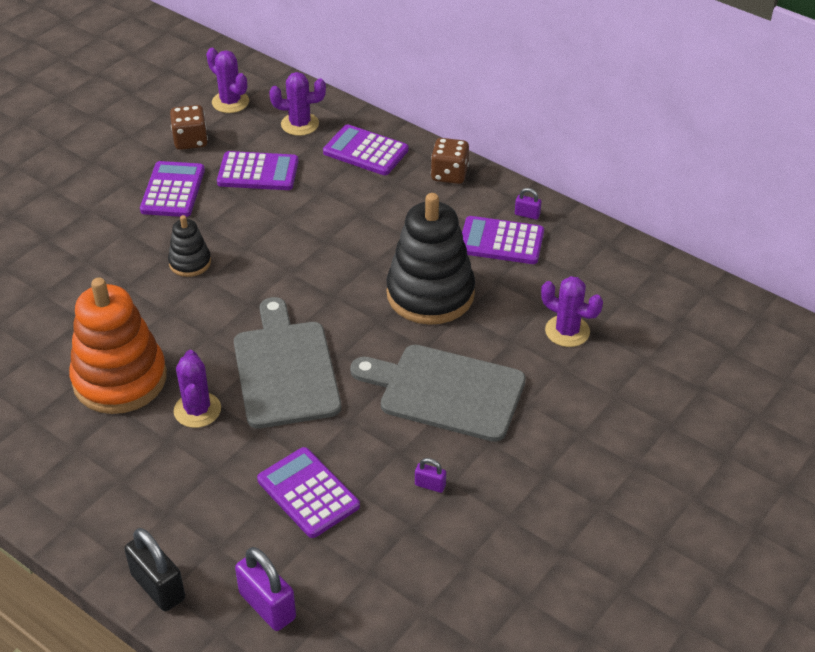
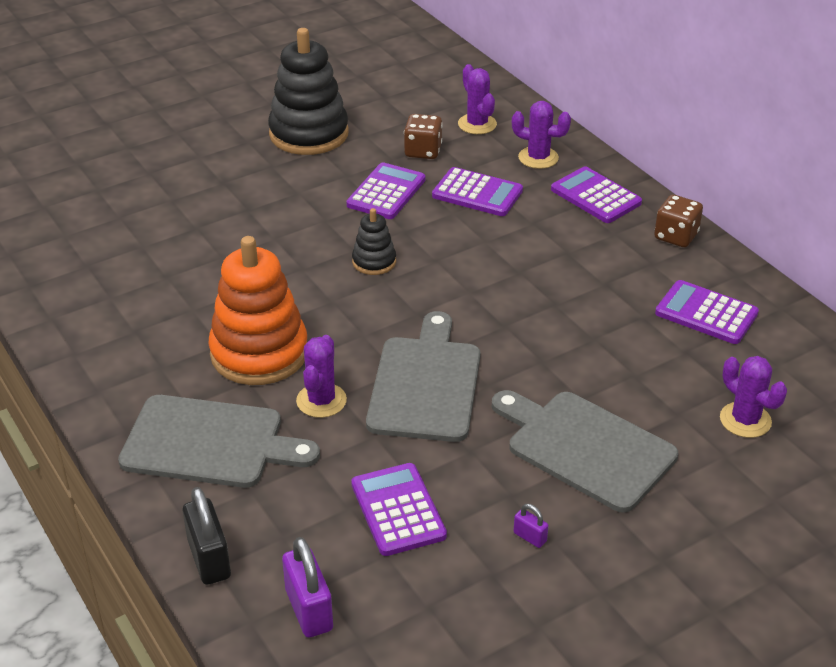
camera: 20 degrees right, 5 degrees down
black stacking toy [386,193,475,325] -> black stacking toy moved to [268,28,349,155]
purple padlock [515,188,541,220] -> none
none -> grey cutting board [118,395,320,488]

